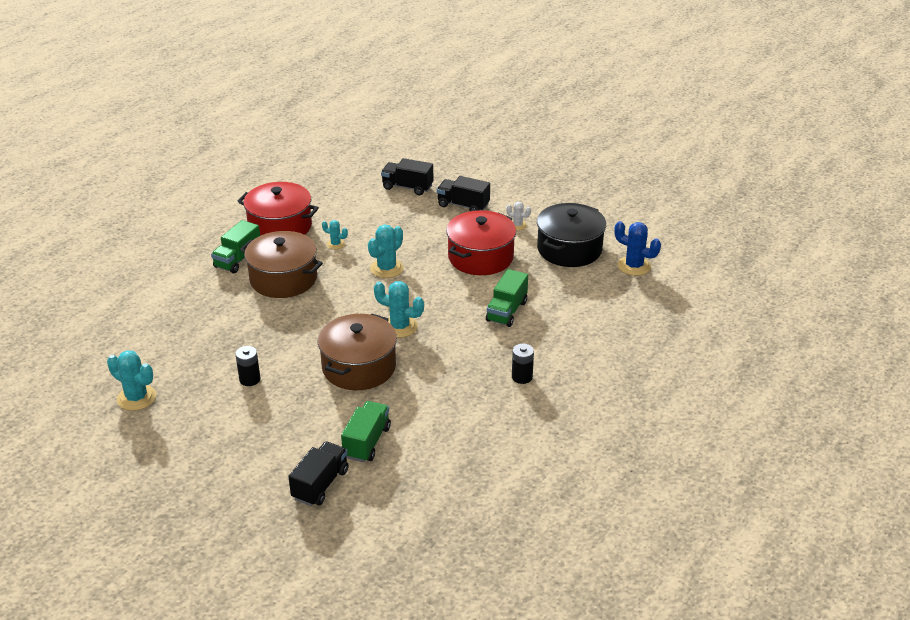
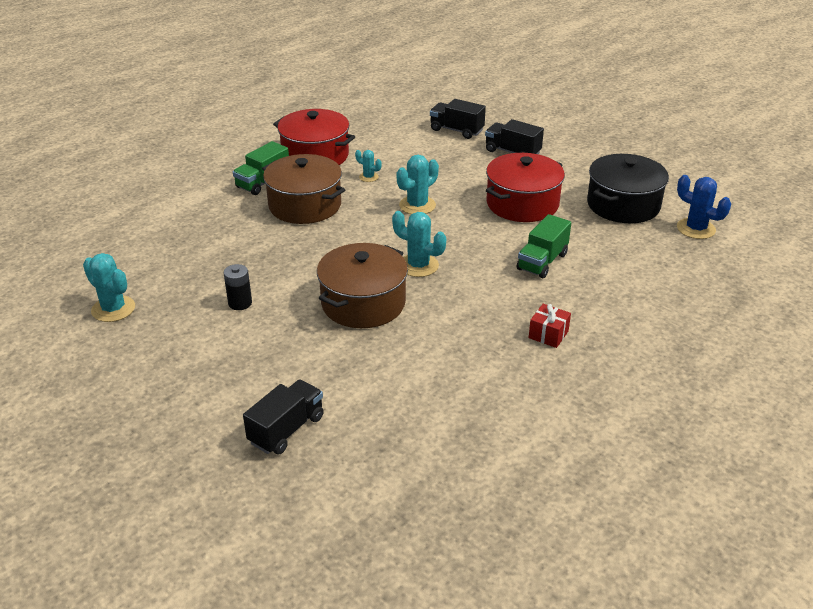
camera: 10 degrees right, 0 degrees up
green truck [341,401,391,462] -> none
white cactus [506,202,531,230] -> none
black battery [512,344,534,384] -> red gift [529,304,571,348]

